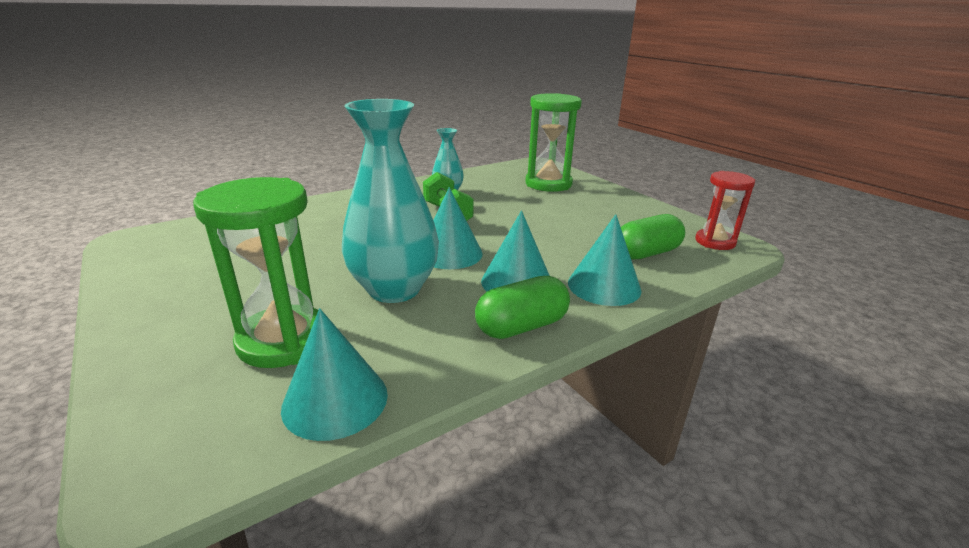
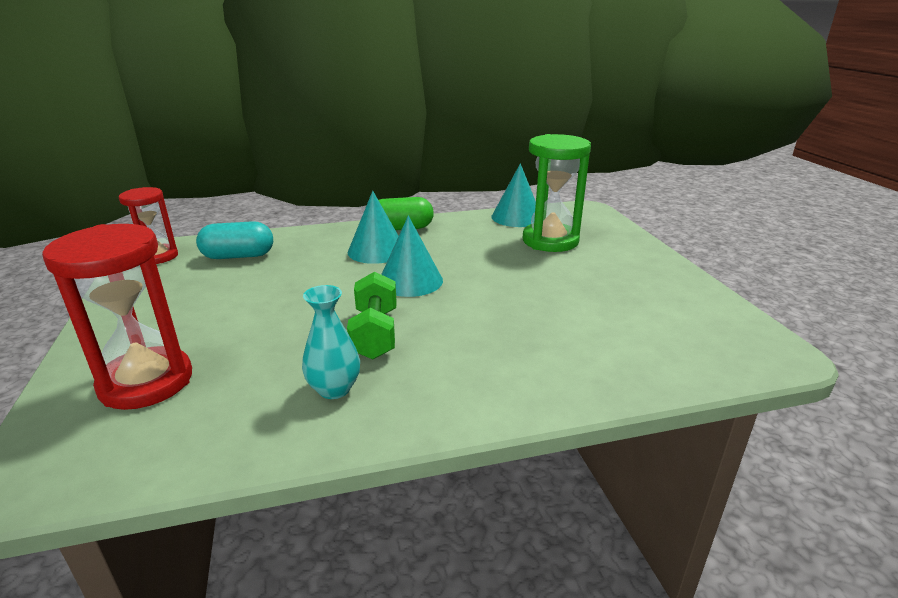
camera: 160 degrees left, 0 degrees up
turquoise vase [342,99,439,303] -> none
green hourglass [525,93,582,192] -> red hourglass [42,224,192,410]
turquoise cone [568,214,641,306] -> none
green capsule [621,214,685,260] -> turquoise capsule [196,221,273,259]

